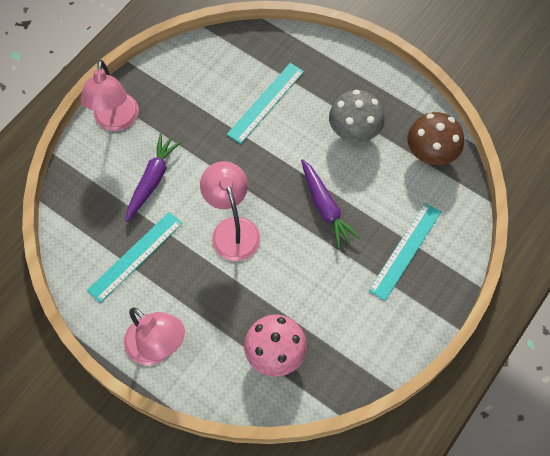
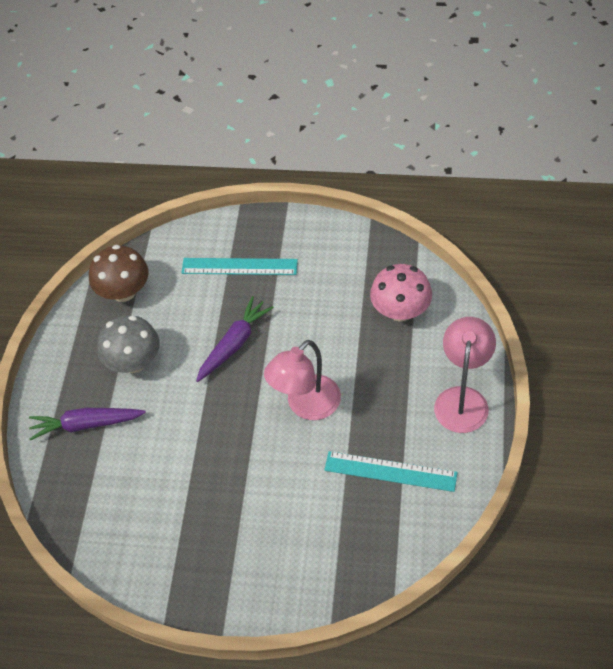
camera: 115 degrees left, 10 degrees down
pink lamp [81,60,139,131] -> none
purple carrot [126,133,182,222] -> purple carrot moved to [29,408,146,441]
turquoise ruler [227,63,304,144] -> none

